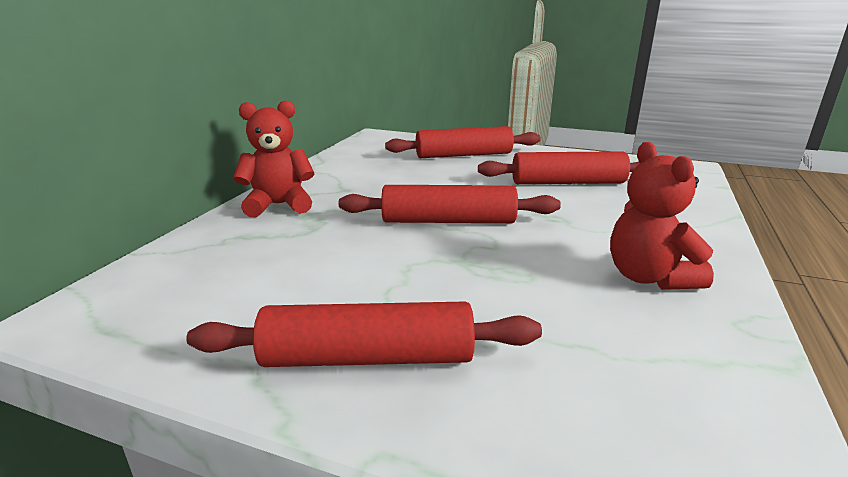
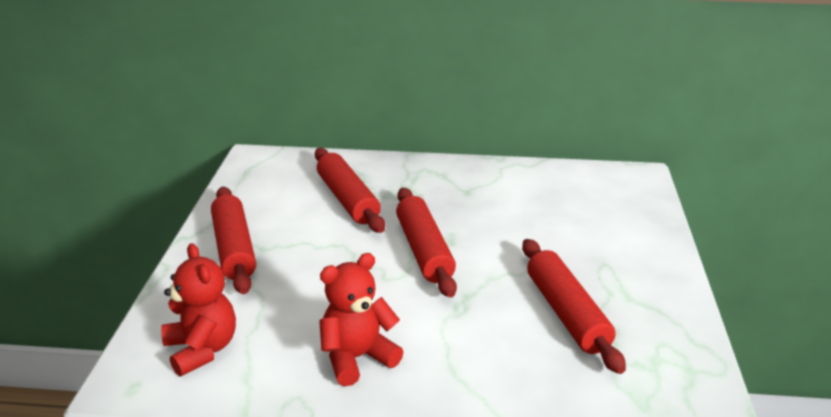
camera: 75 degrees right, 5 degrees up
red teddy bear [233,100,315,217] -> red teddy bear moved to [161,243,236,377]
red rolling pin [385,126,541,158] -> red rolling pin moved to [315,148,385,233]

